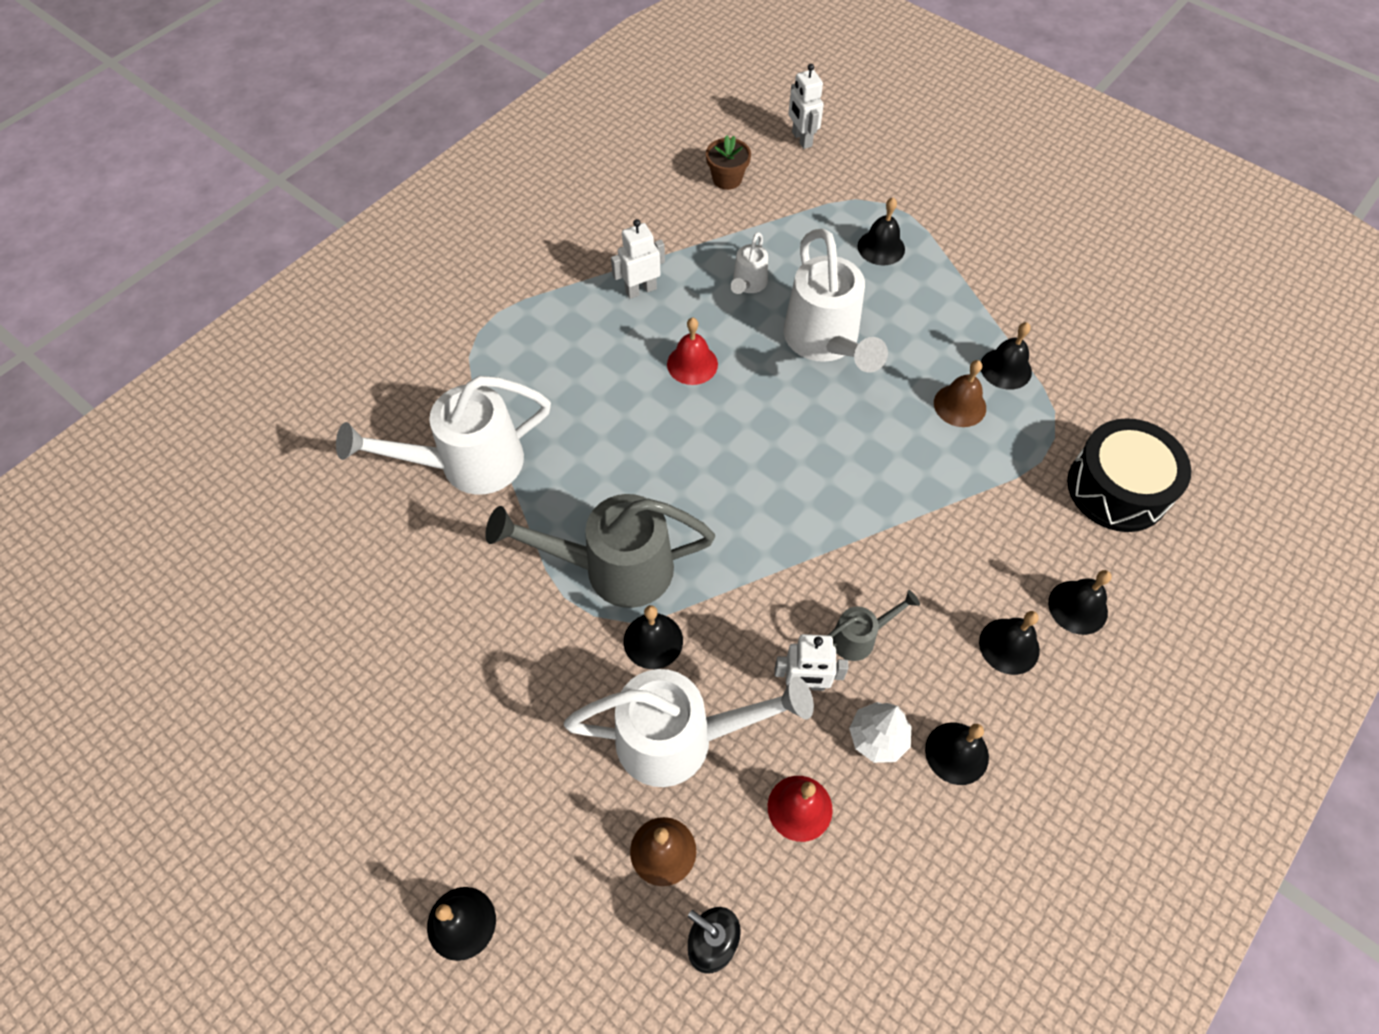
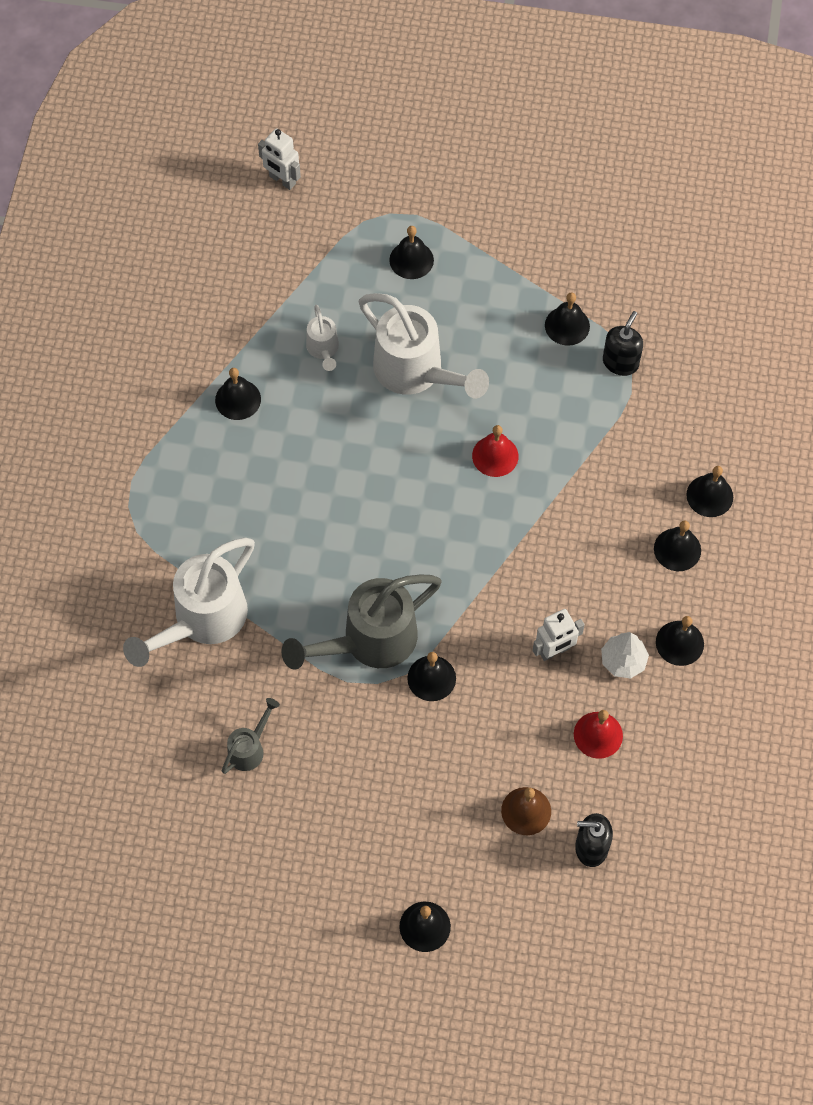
camera: 30 degrees left, 5 degrees up
white watering can [564,669,814,787] -> none
white robot [611,219,665,299] -> black bell [215,368,261,420]
red bell [667,318,718,385] -> red bell moved to [472,425,518,477]
brown flower pot [706,135,751,190] -> none
grey watering can [828,590,920,661] -> grey watering can moved to [222,698,280,774]
brown bell [934,360,986,427] -> none
black drum [1067,418,1191,532] -> none
none -> black soap dispenser [603,311,643,376]

